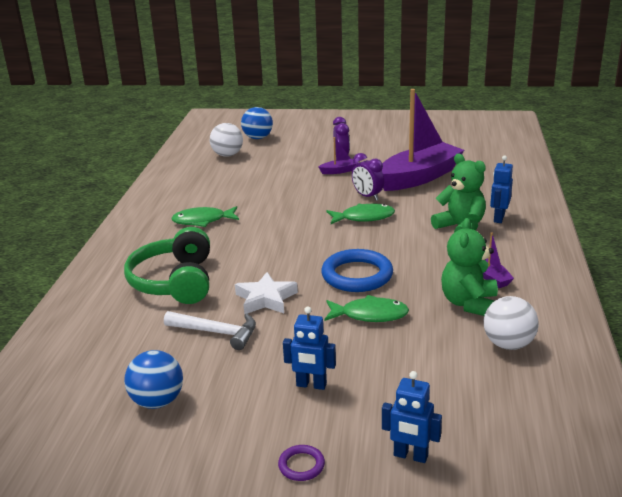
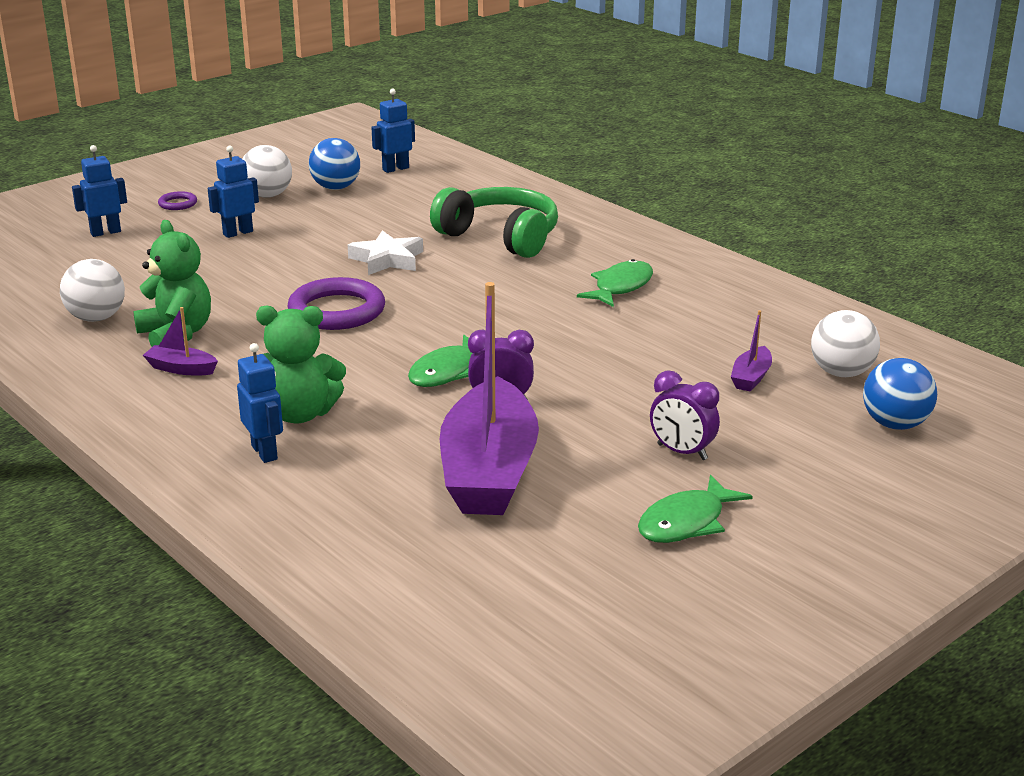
camera: 130 degrees right, 0 degrees up
white hammer [164,311,256,350] -> none
purple boat [318,137,359,174] -> purple boat moved to [731,310,772,391]
blue ring [321,249,393,292] -> purple ring [288,277,385,330]
green fish [324,295,409,322] -> green fish moved to [638,475,753,543]
none -> white ball [243,145,292,198]
none -> blue robot [371,89,415,173]

